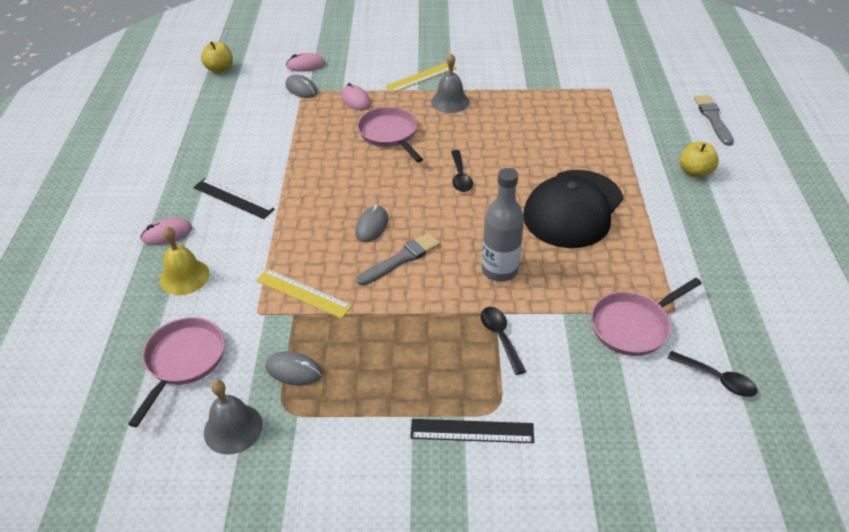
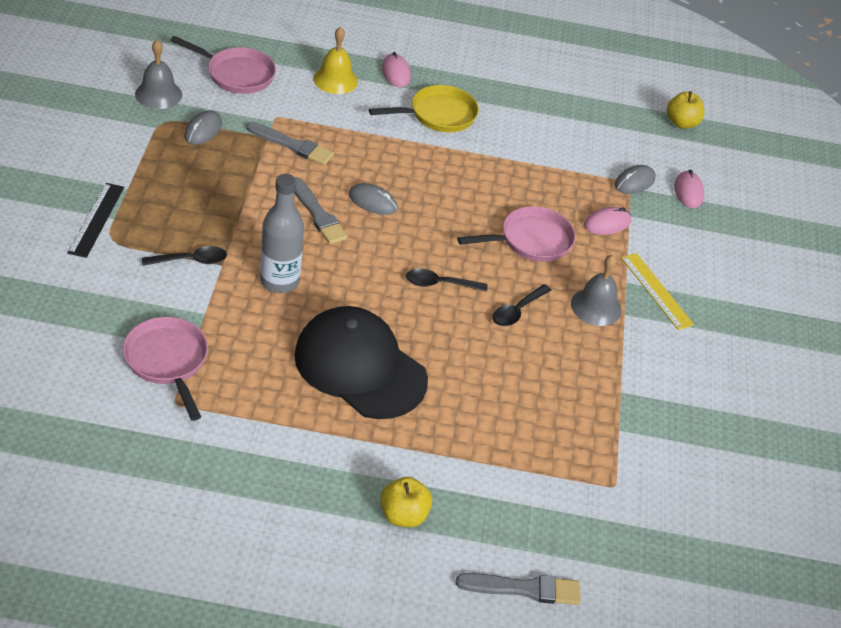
camera: 90 degrees right, 0 degrees up
black ruler [193,178,275,219] -> yellow pan [369,85,479,132]
yellow ruler [256,269,352,319] -> grey brush [246,122,334,165]
black spoon [668,351,758,397] -> black spoon moved to [492,284,551,326]

